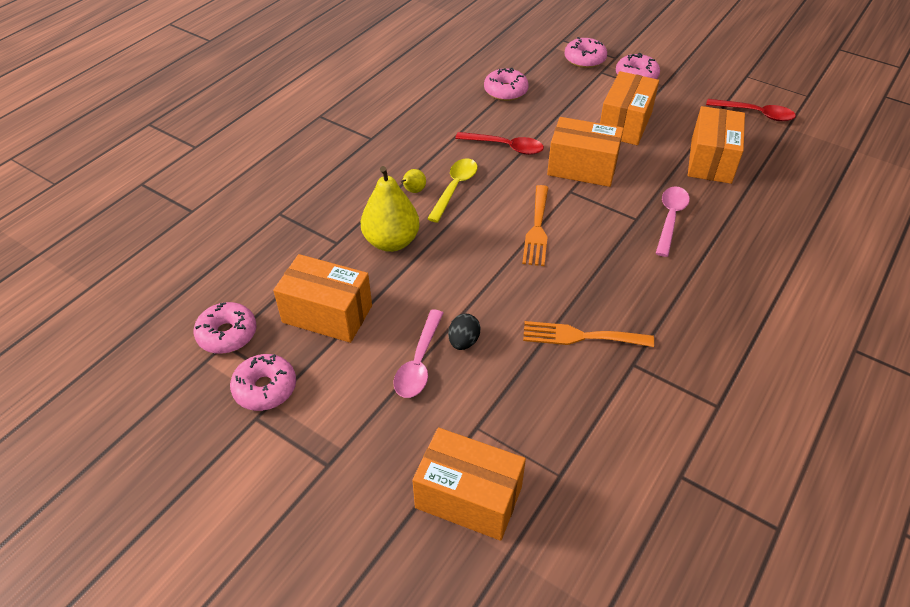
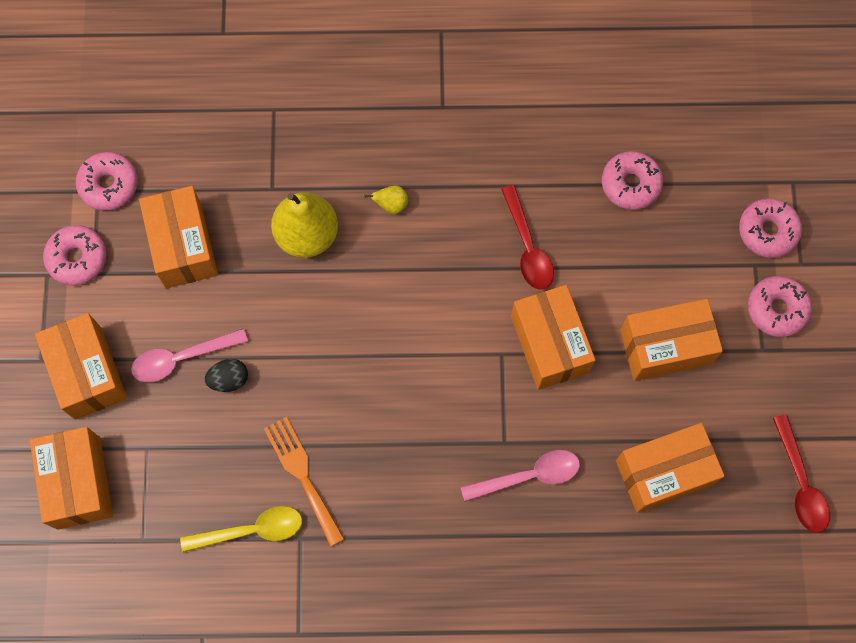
camera: 55 degrees right, 25 degrees up
yellow spoon [427,158,478,223] -> yellow spoon moved to [180,506,302,552]
orange fork [522,185,548,266] -> none
none -> orange box [35,313,127,420]

